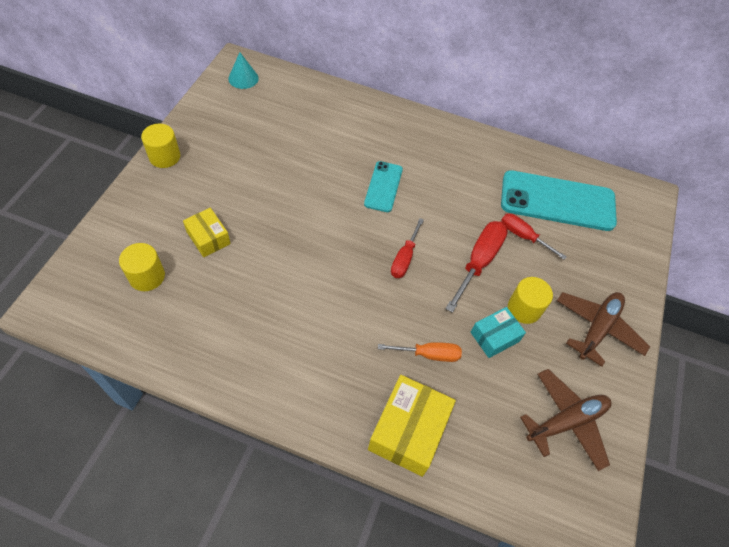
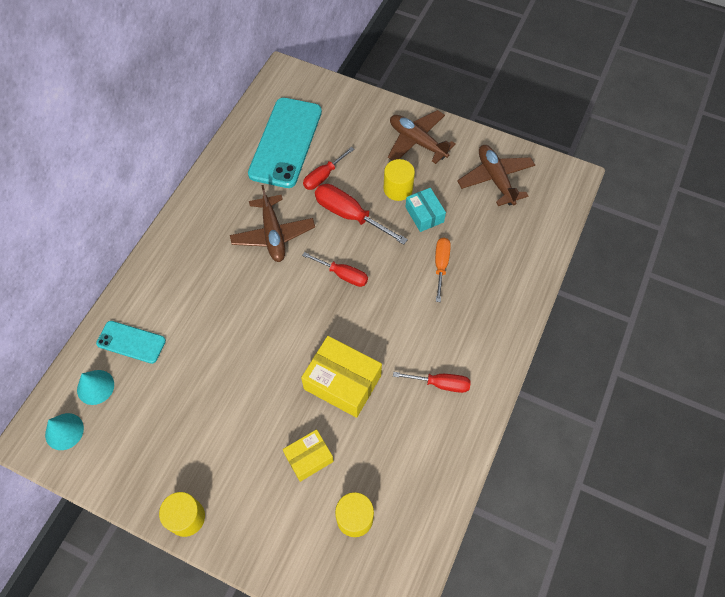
camera: 80 degrees left, 5 degrees up
turquoise phone [364,161,403,212] -> turquoise phone moved to [96,321,166,364]
yellow box [368,375,456,477] -> yellow box moved to [301,336,382,418]
none -> turquoise cone [77,370,114,405]
none -> brown plane [230,185,315,262]
none -> red screwdriver [393,372,470,393]

